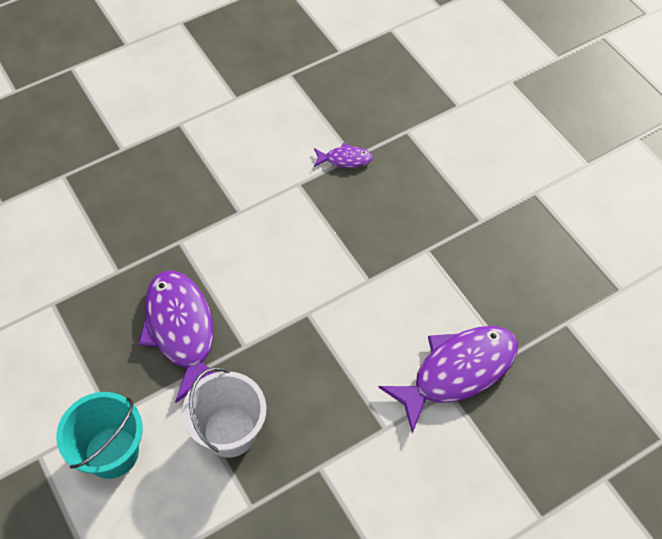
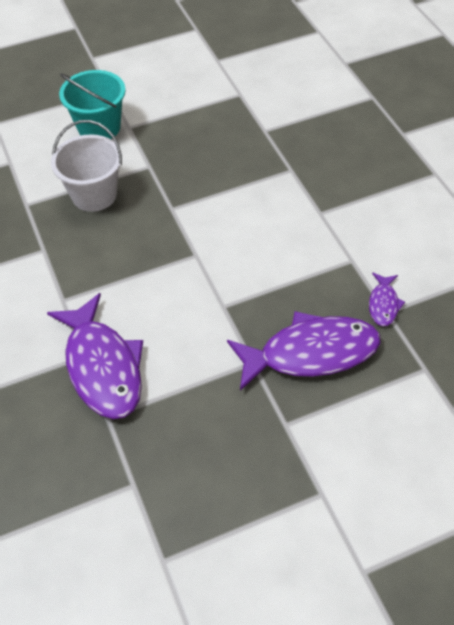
camera: 100 degrees right, 5 degrees down
purple fish [138,270,216,403] -> purple fish moved to [227,311,381,391]

